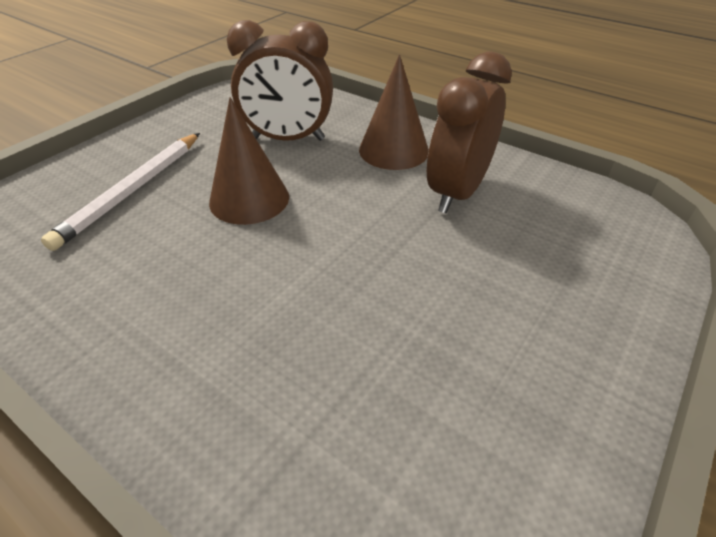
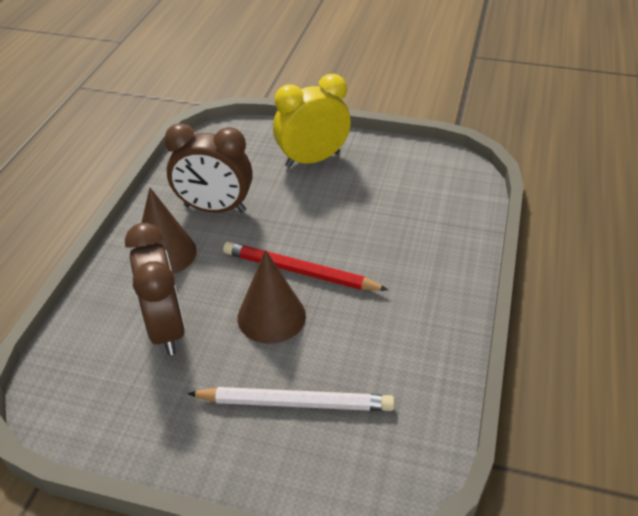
camera: 110 degrees left, 0 degrees up
none -> red pencil [223,242,388,291]
none -> yellow clock [273,74,351,168]

